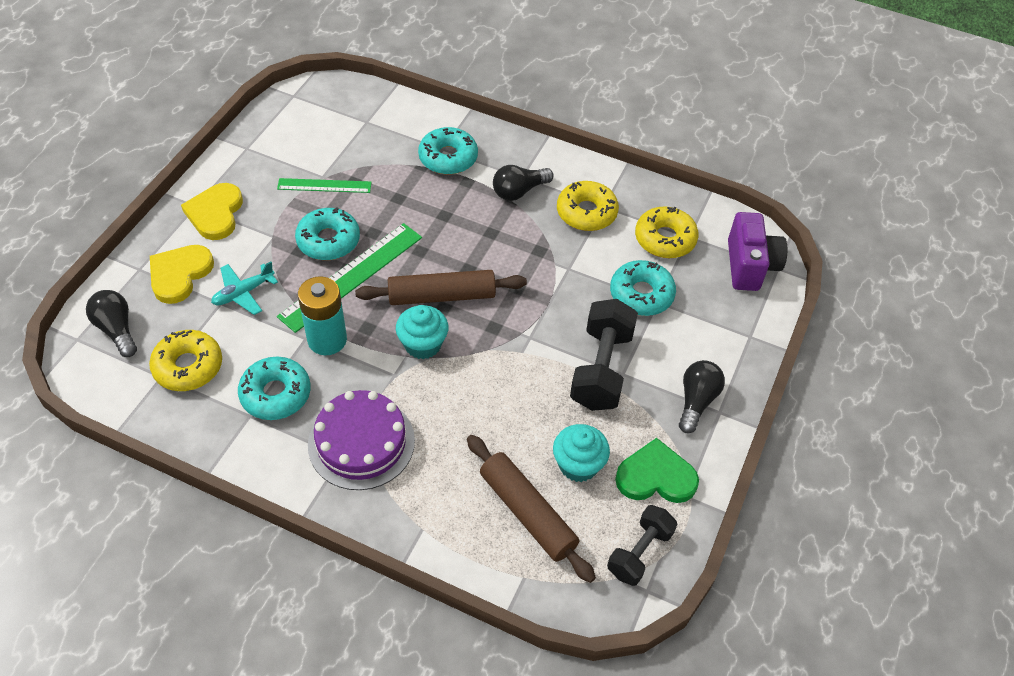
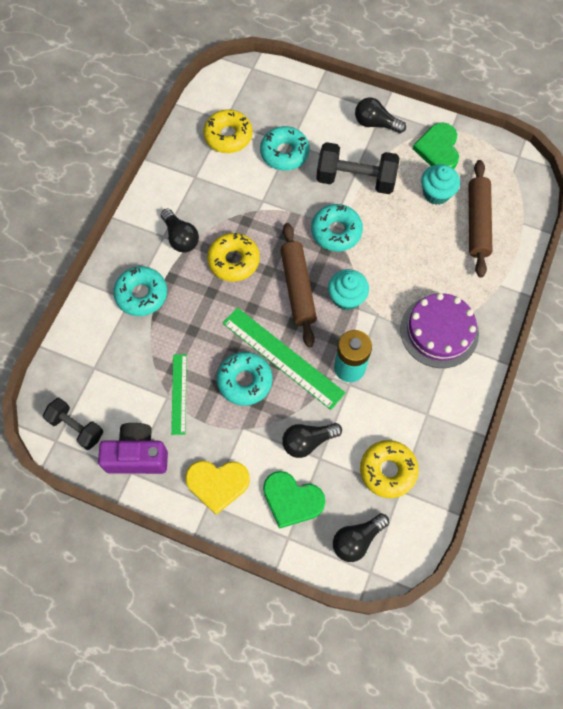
camera: 90 degrees left, 15 degrees up
yellow heart [150,245,214,304] -> green heart [263,471,326,529]
turquoise plane [211,261,278,315] -> black light bulb [282,423,342,458]
turquoise donut [238,357,311,420] -> turquoise donut moved to [311,204,363,252]
brown rolling pin [467,435,596,583] -> brown rolling pin turned 45 degrees counterclockwise [469,160,492,278]
yellow donut [557,181,619,231] -> yellow donut moved to [207,233,260,281]
black dumbbell [607,505,677,586] -> black dumbbell moved to [43,398,103,450]
purple camera [728,212,787,291] -> purple camera moved to [98,423,168,474]

